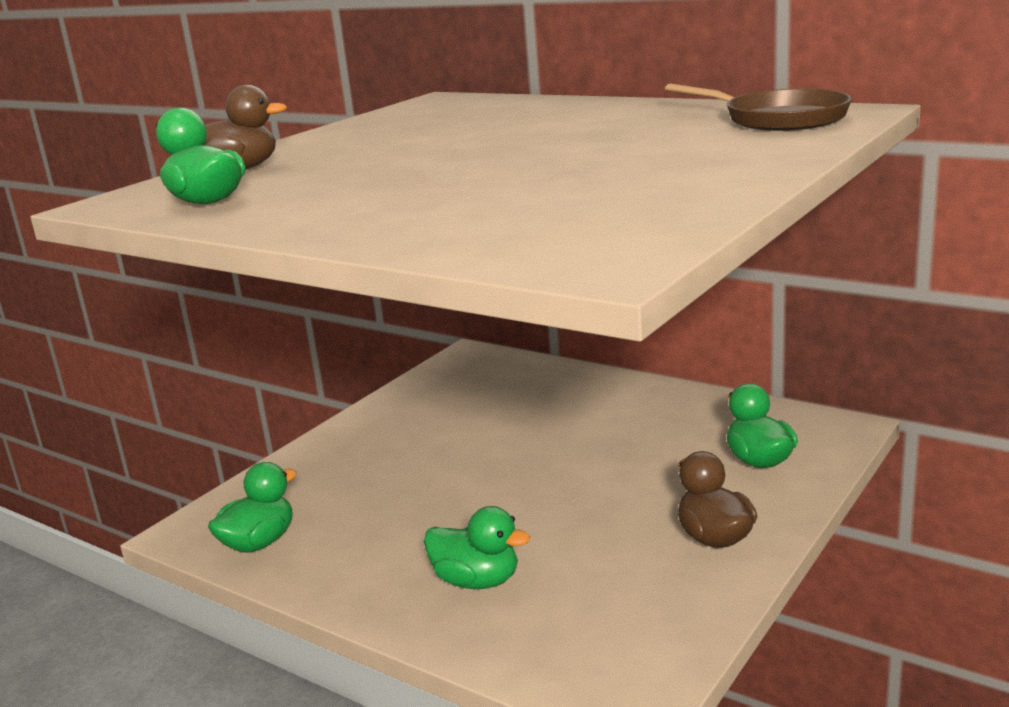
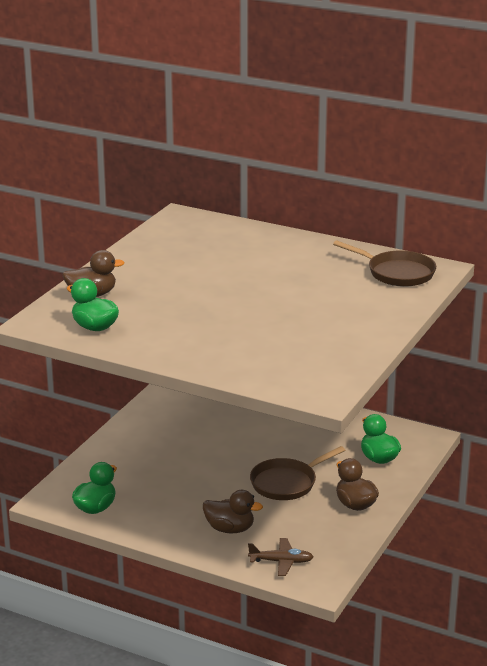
camera: 10 degrees left, 5 degrees up
green duck [424,506,530,589] -> brown duck [203,490,263,533]
none -> brown plane [248,538,313,576]
none -> brown pan [250,446,345,500]

